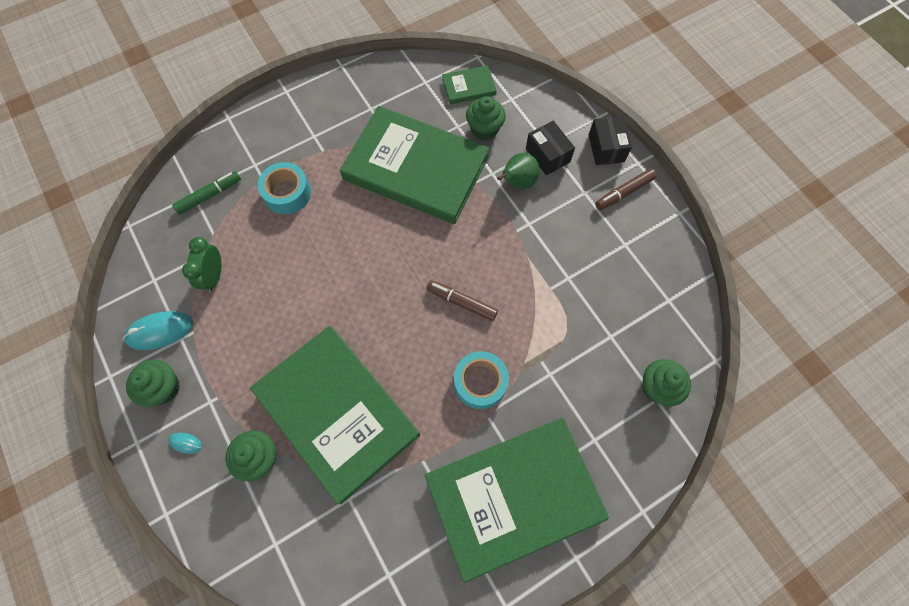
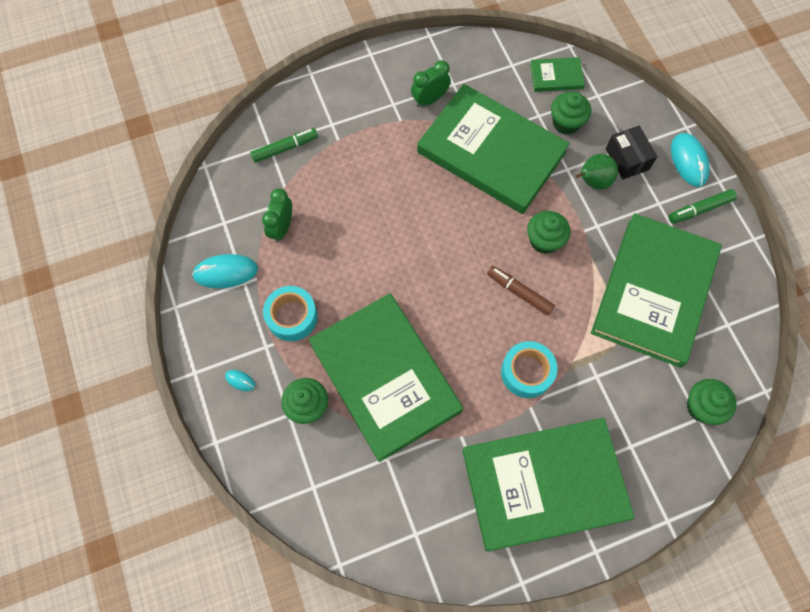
camera: 10 degrees right, 0 degrees up
green cupcake [126,360,180,407] -> green cupcake moved to [527,211,570,254]
turquoise tape [258,162,311,214] -> turquoise tape moved to [263,286,318,341]
black box [588,116,632,165] -> turquoise mouse [671,133,710,187]
brown marker [595,169,657,210] -> green marker [669,189,737,224]
none -> green clock [411,60,451,107]
none -> green book [591,213,722,368]

